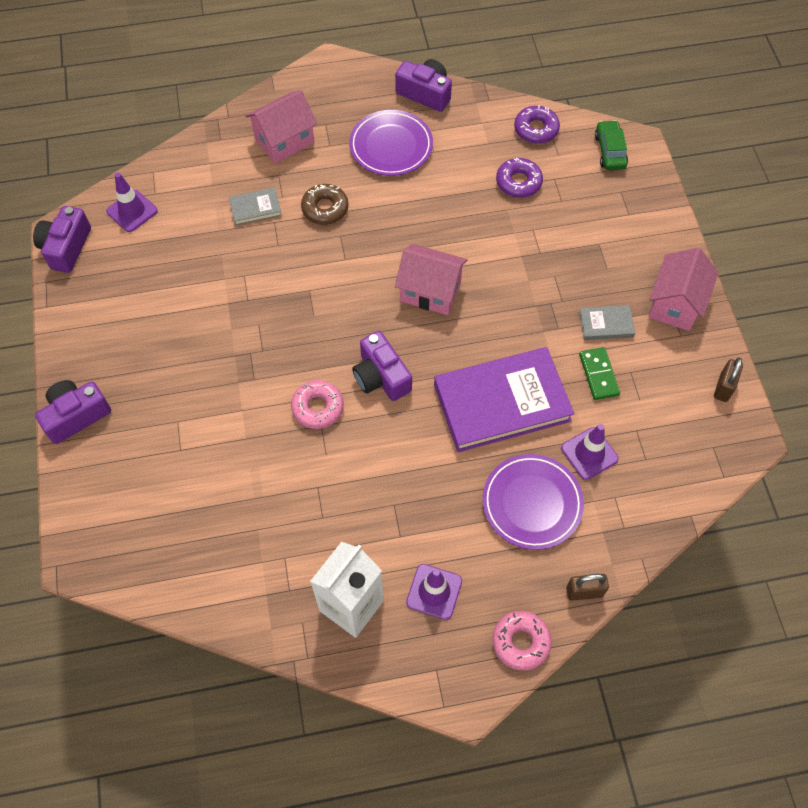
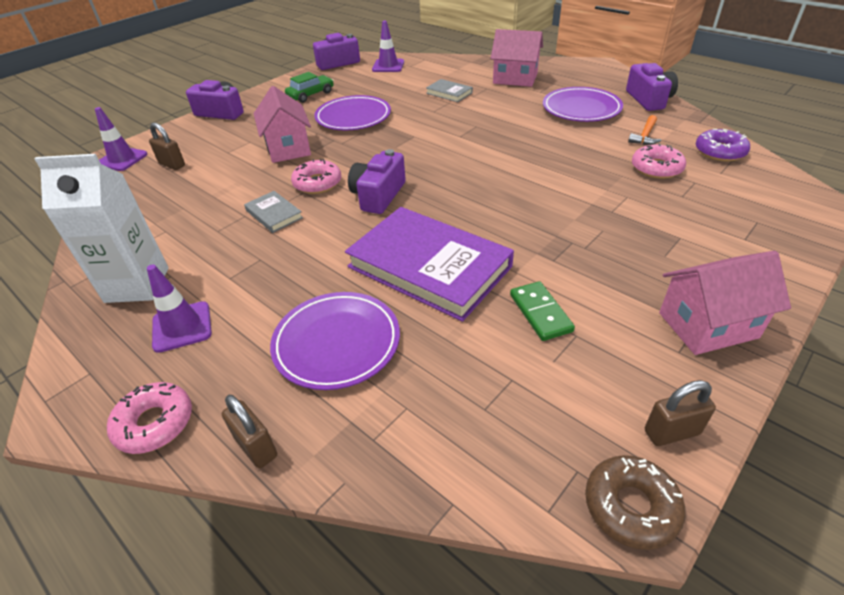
camera: 55 degrees right, 20 degrees down
brown donut [301,184,349,225] -> brown donut moved to [585,455,685,550]
pink house [395,244,467,315] -> pink house moved to [254,86,311,163]
purple donut [496,158,543,198] -> pink donut [632,143,686,179]
purple traffic cone [561,424,619,480] -> purple traffic cone moved to [95,107,147,171]
grey book [579,305,635,340] -> grey book moved to [244,191,303,233]
green domino [579,347,620,400] -> green domino turned 60 degrees counterclockwise [510,281,575,341]
green car [595,120,628,170] -> green car moved to [285,72,334,103]
none -> brown padlock [149,123,185,170]
none -> purple plate [314,95,391,130]
none -> orange hammer [628,115,661,145]

